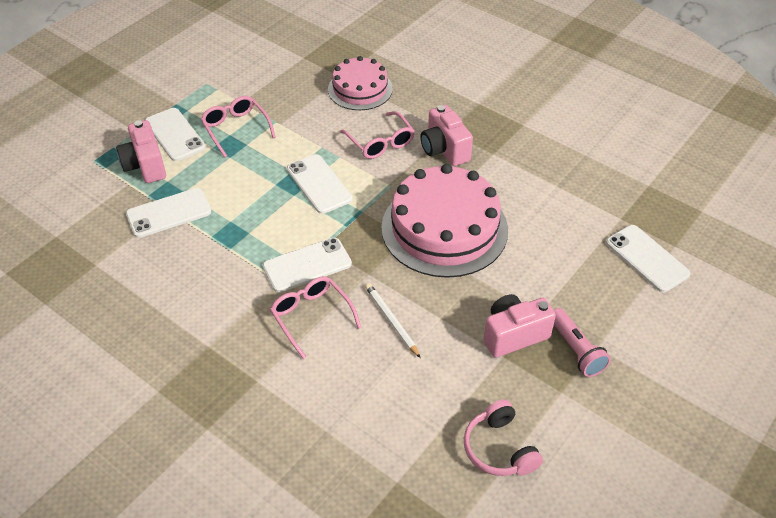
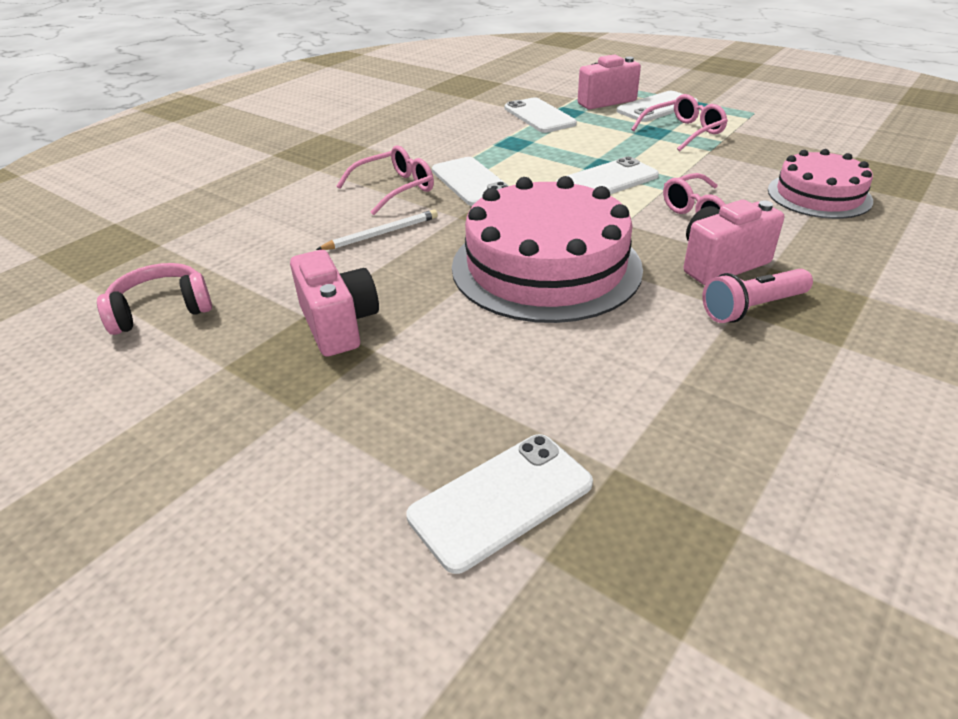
camera: 90 degrees right, 10 degrees down
pink flashlight [554,308,611,377] -> pink flashlight moved to [702,269,813,323]

